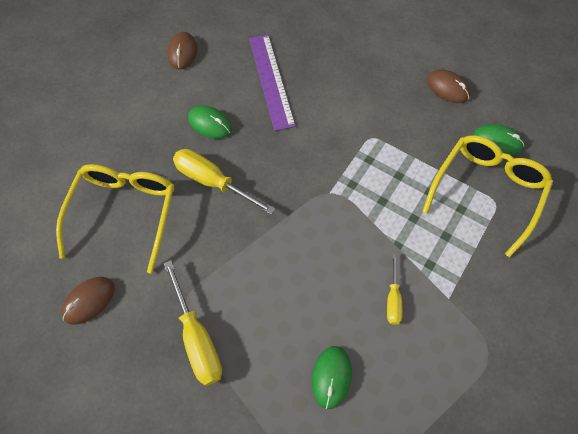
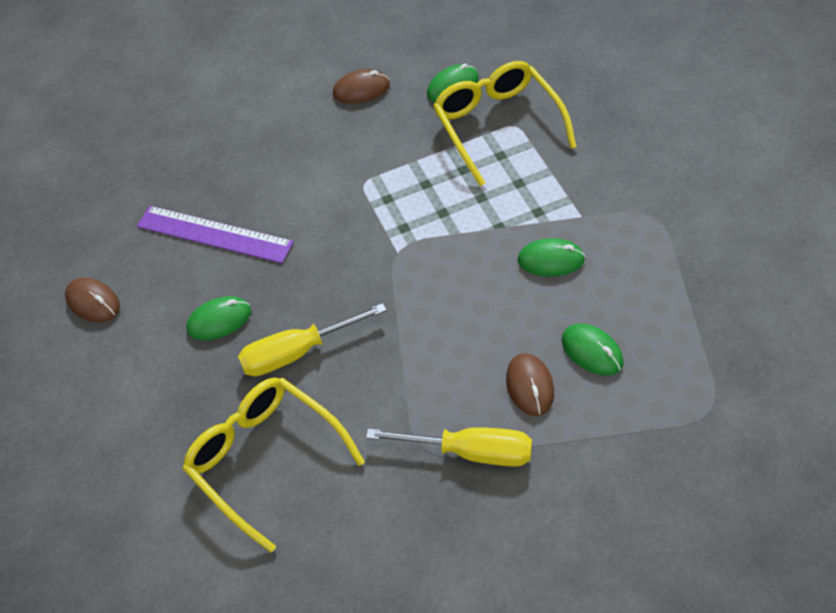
camera: 50 degrees left, 10 degrees down
brown mouse [61,277,115,325] -> brown mouse moved to [506,353,554,416]
yellow screwdriver [387,254,403,325] -> green mouse [518,238,585,277]

